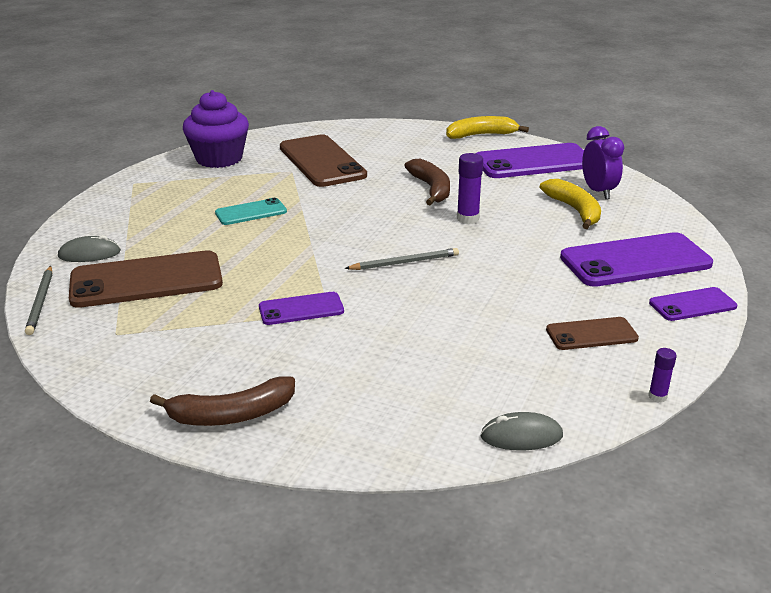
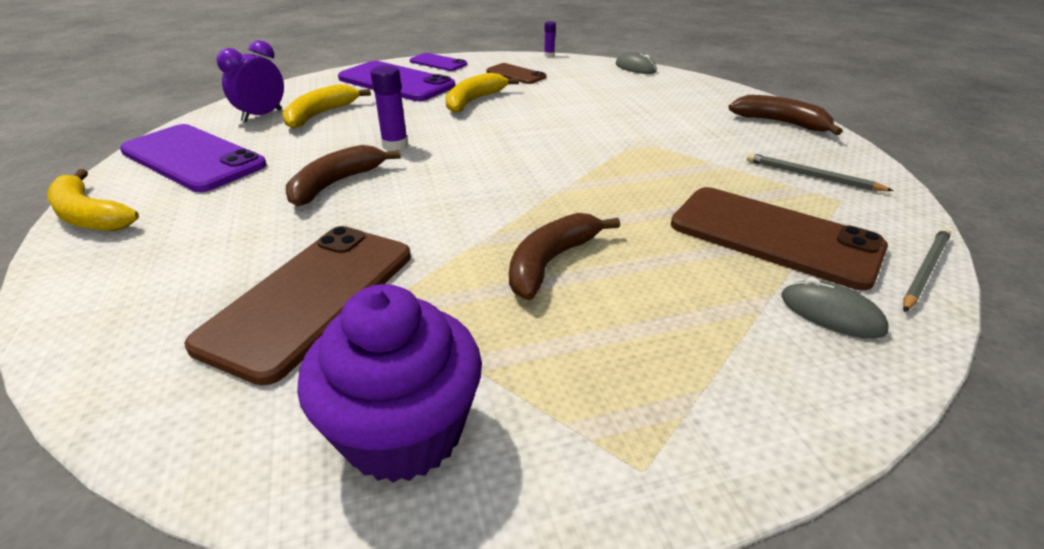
camera: 130 degrees left, 5 degrees up
turquoise phone [215,198,287,225] -> brown banana [509,213,620,300]
purple phone [259,292,344,325] -> none
grey pencil [345,248,459,270] -> grey pencil moved to [747,153,894,191]
none -> yellow banana [445,73,519,113]

